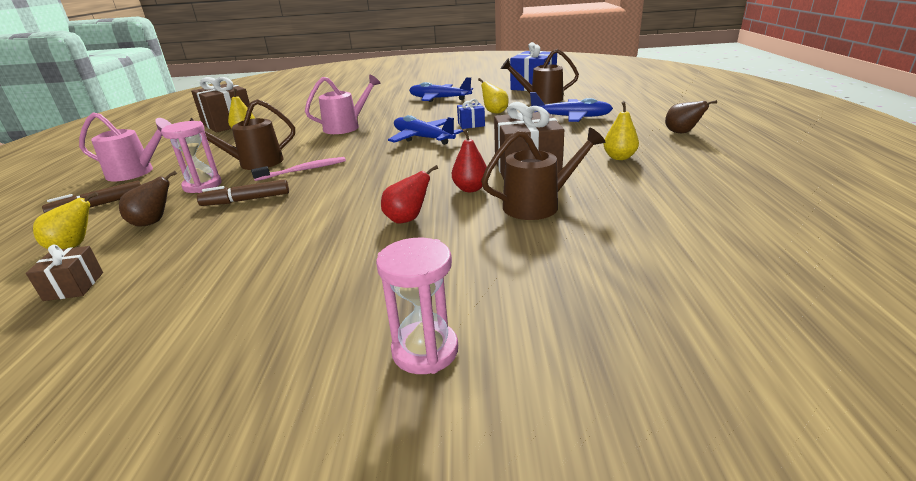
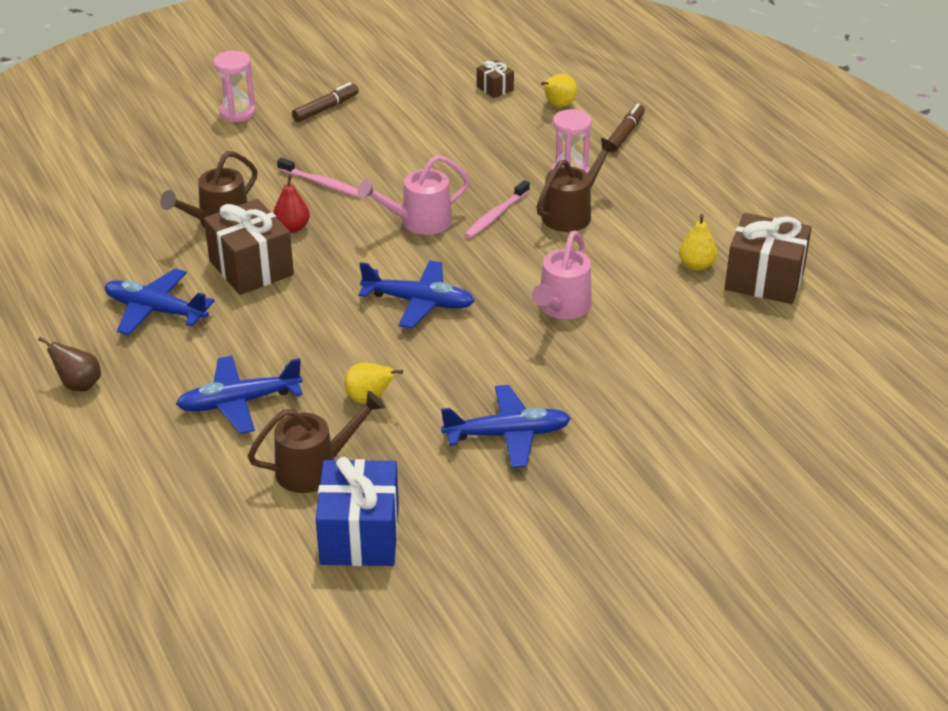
camera: 150 degrees right, 10 degrees up
pink watering can [79,112,171,181] -> pink watering can moved to [358,155,470,235]
brown pear [119,171,177,226] -> none
brown marker [197,179,289,206] -> brown marker moved to [292,82,359,122]
red pear [381,165,438,223] -> pink toothbrush [277,158,359,197]
blue gift [457,99,485,129] -> none
yellow pear [604,101,639,160] -> blue plane [104,268,215,335]

